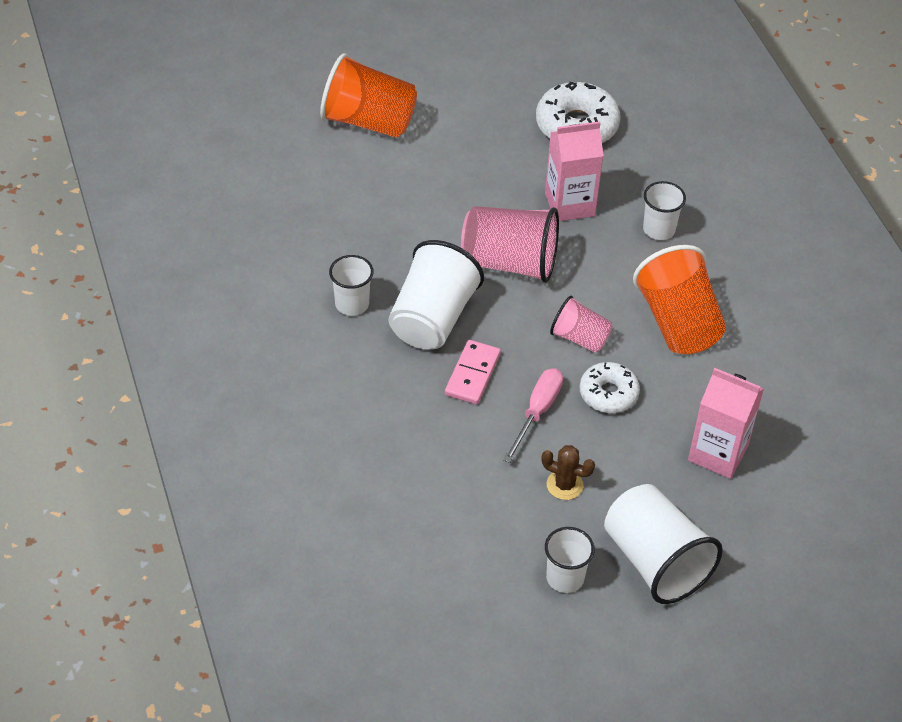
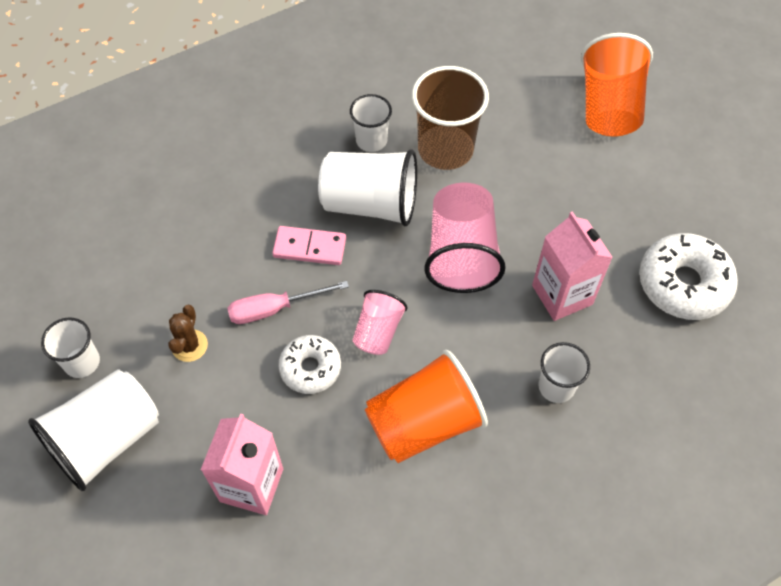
camera: 80 degrees right, 10 degrees up
pink screwdriver [503,368,563,463] -> pink screwdriver turned 150 degrees clockwise [227,281,349,324]
none -> brown cup [412,66,489,170]

